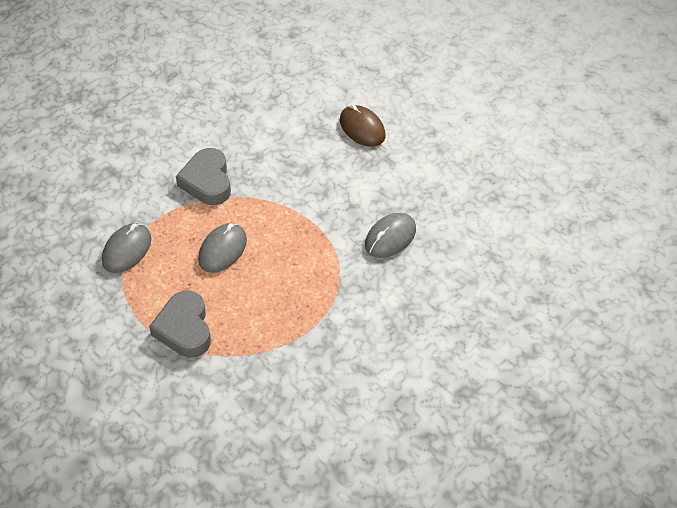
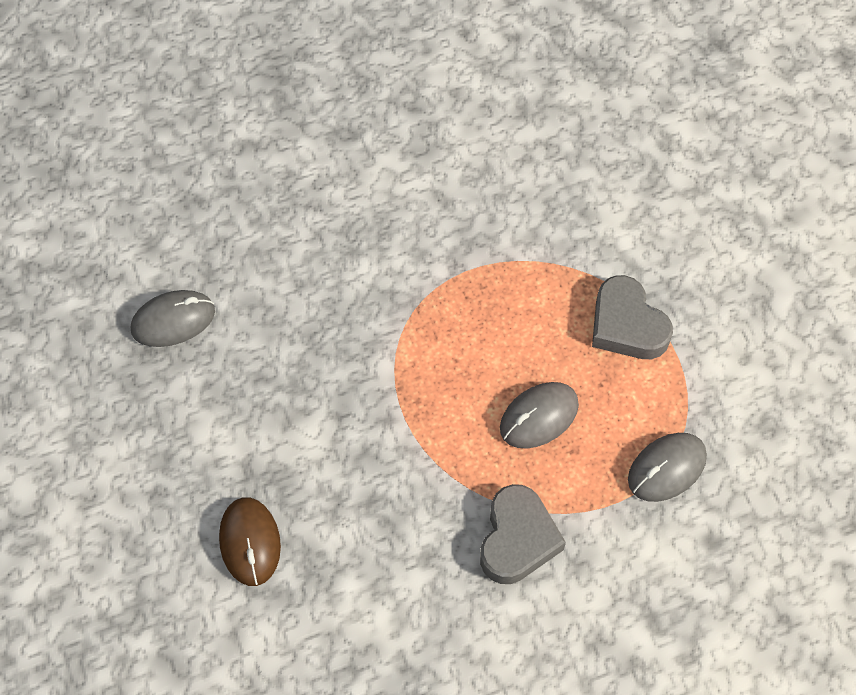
camera: 155 degrees left, 10 degrees up
grey heart [149,291,211,358] -> grey heart turned 135 degrees clockwise [592,275,673,359]
grey mouse [365,213,416,258] -> grey mouse moved to [131,290,215,347]

